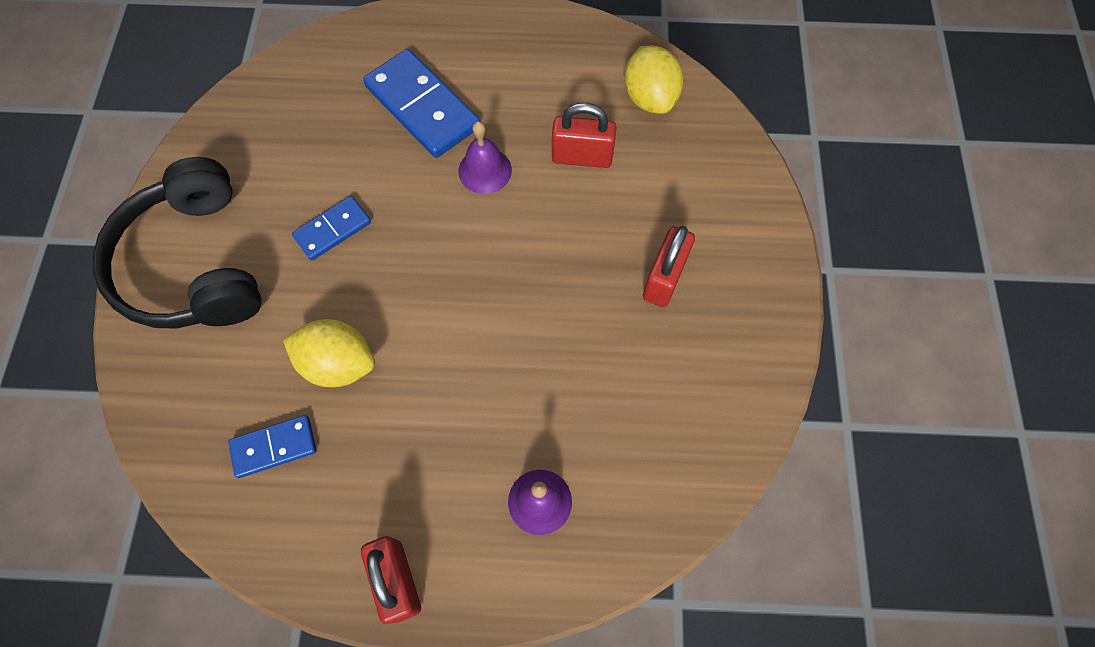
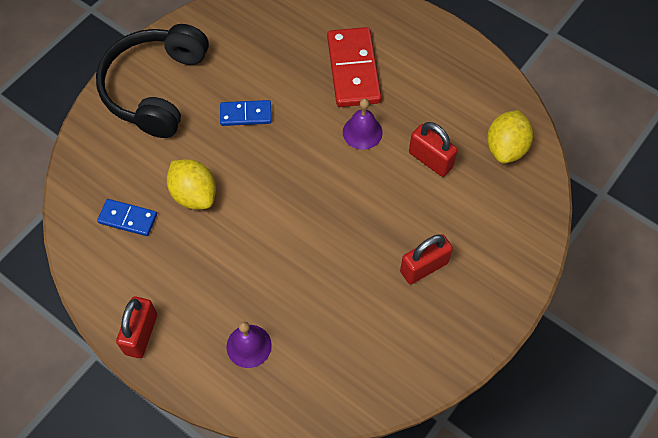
camera: 35 degrees right, 5 degrees down
blue domino [363,49,480,158] -> red domino [327,27,381,107]

